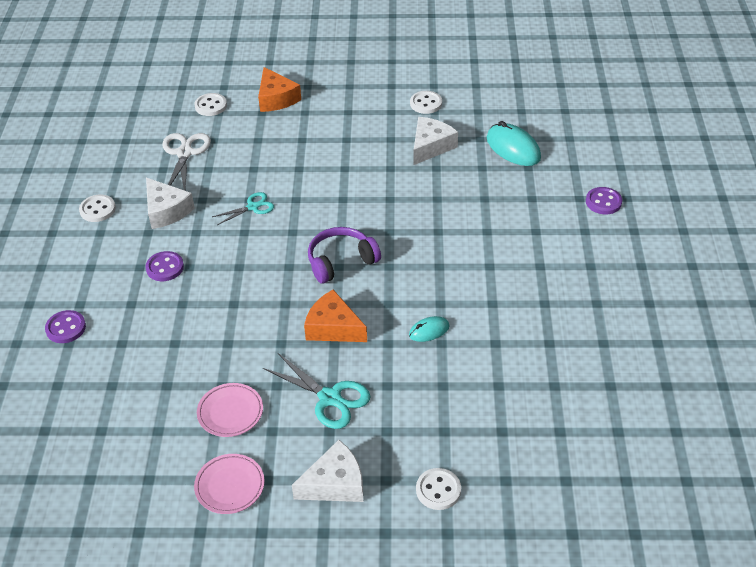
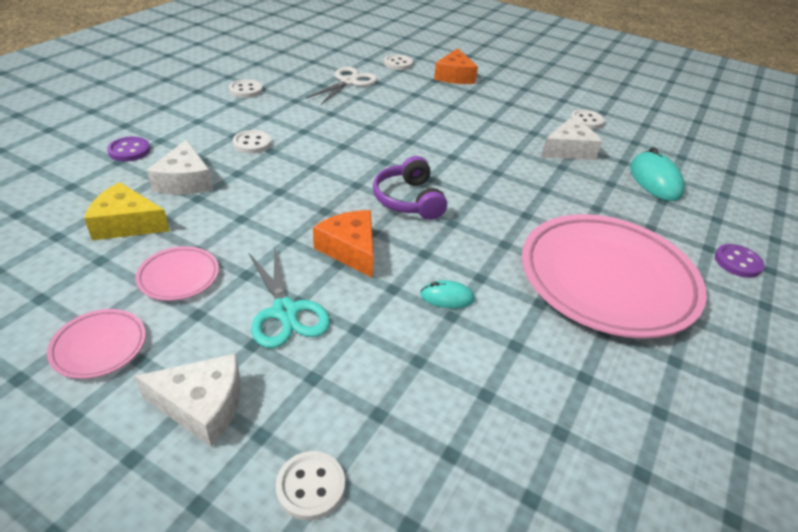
camera: 25 degrees right, 5 degrees down
purple button [145,251,184,281] -> white button [233,130,272,154]
white cheese [146,178,195,229] -> white cheese moved to [147,139,213,195]
turquoise scissors [212,192,274,225] -> none
purple headphones [308,227,381,284] -> purple headphones turned 105 degrees counterclockwise [373,156,447,220]
none -> yellow cheese [84,182,170,240]
none -> pink plate [522,214,707,339]

